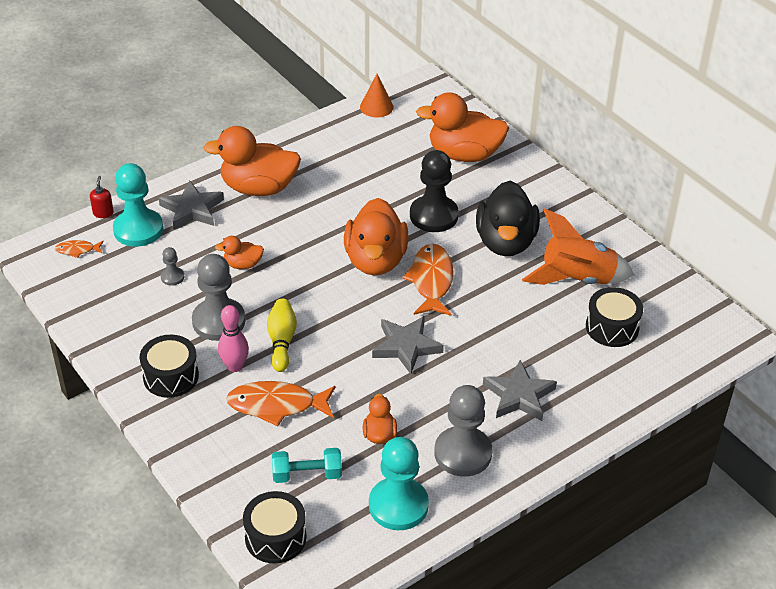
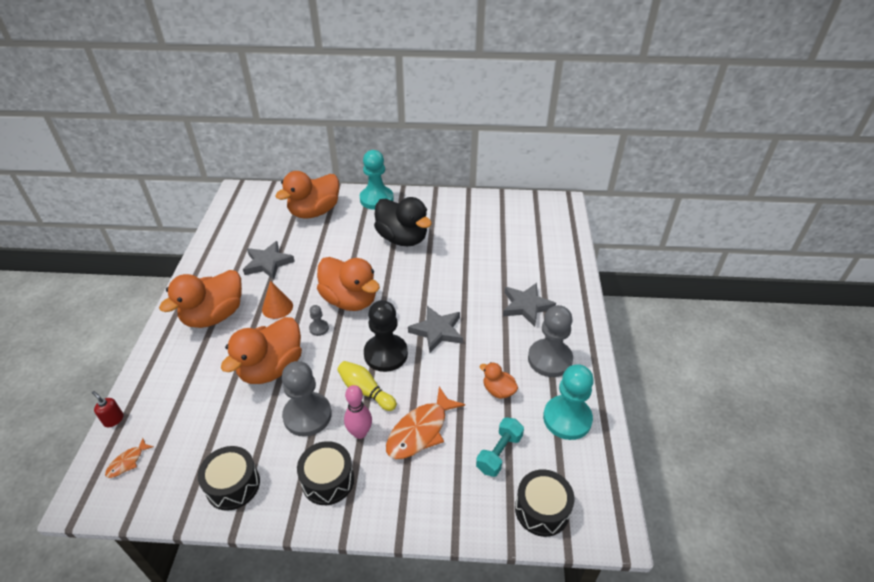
camera: 50 degrees left, 0 degrees up
turquoise pawn [113,163,164,247] -> turquoise pawn moved to [360,150,394,210]
grey star [159,181,224,229] -> grey star moved to [243,241,295,280]
grey pawn [161,247,184,286] -> grey pawn moved to [309,305,329,336]
orange duck [215,236,264,269] -> orange duck [221,317,302,384], size x2.10
orange cone [360,74,394,118] -> orange cone moved to [262,280,293,319]
orange fish [402,244,454,316] -> none
black pawn [410,150,459,232] -> black pawn moved to [364,300,408,372]
orange rocket [522,209,634,285] -> none
black drum [586,287,643,347] -> black drum moved to [198,446,260,511]

